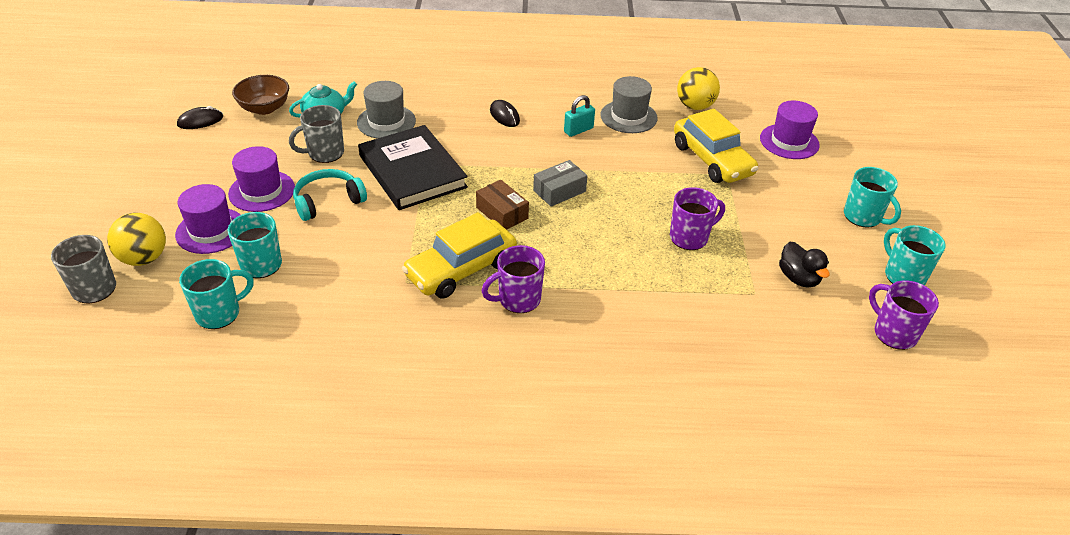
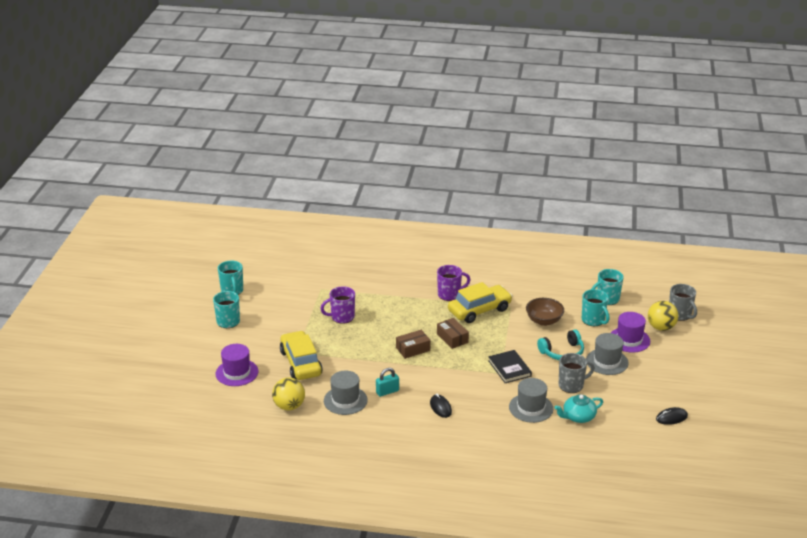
camera: 170 degrees left, 10 degrees down
purple hat [228,146,295,212] -> grey hat [586,333,629,375]
brown bowl [232,75,289,115] -> brown bowl moved to [526,298,564,326]
black book [358,125,468,210] -> black book [488,350,532,383], size x0.58
grey box [533,160,588,207] -> brown box [396,330,431,359]
black duck [779,242,830,288] -> none
purple mug [869,280,939,350] -> none

